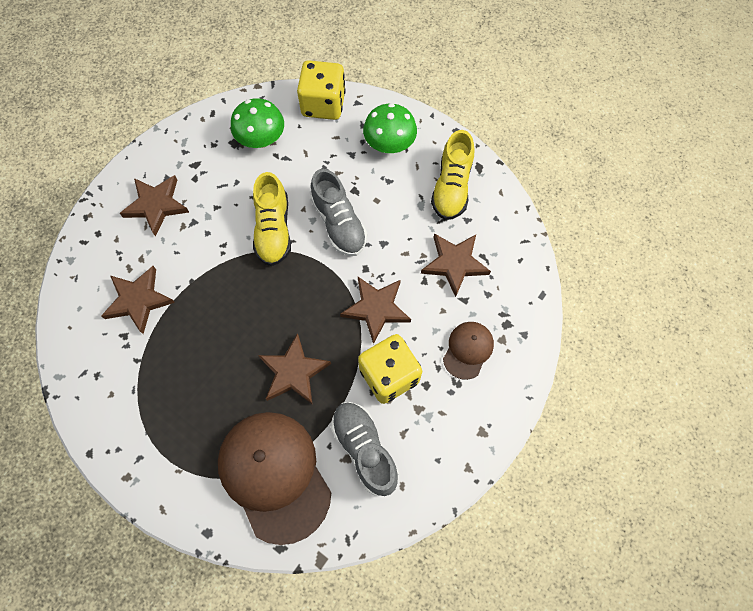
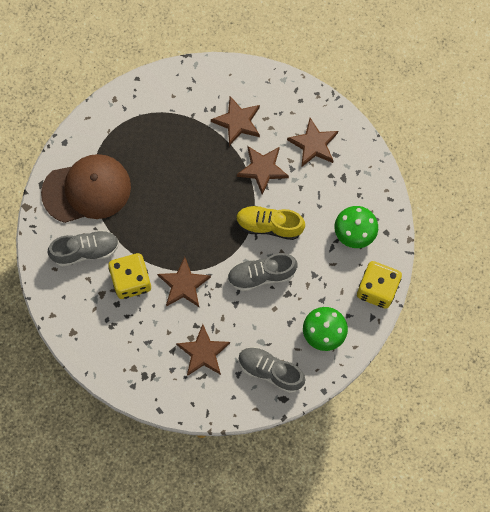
camera: 105 degrees right, 5 degrees up
brown star [258,333,331,405] -> brown star moved to [237,146,289,195]
yellow shoe [431,130,474,220] -> grey shoe [239,347,305,393]
brown cap [443,322,494,380] -> none

